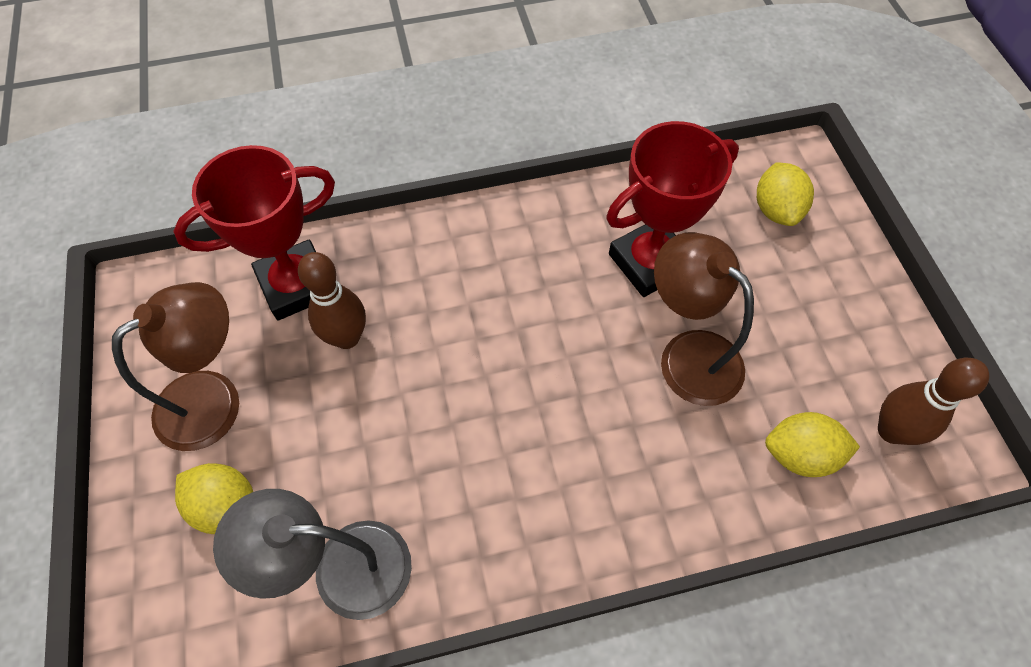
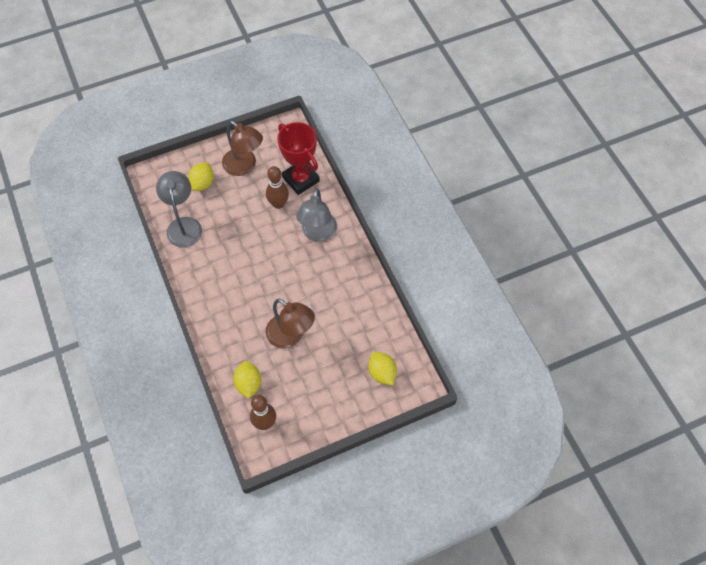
camera: 80 degrees right, 0 degrees up
red trophy [606,121,739,297] -> none
brown lamp [654,232,754,406] -> brown lamp turned 90 degrees clockwise [265,299,315,349]
yellow lemon [757,162,814,226] -> yellow lemon turned 75 degrees clockwise [368,352,397,385]
none -> grey lamp [296,188,337,242]

